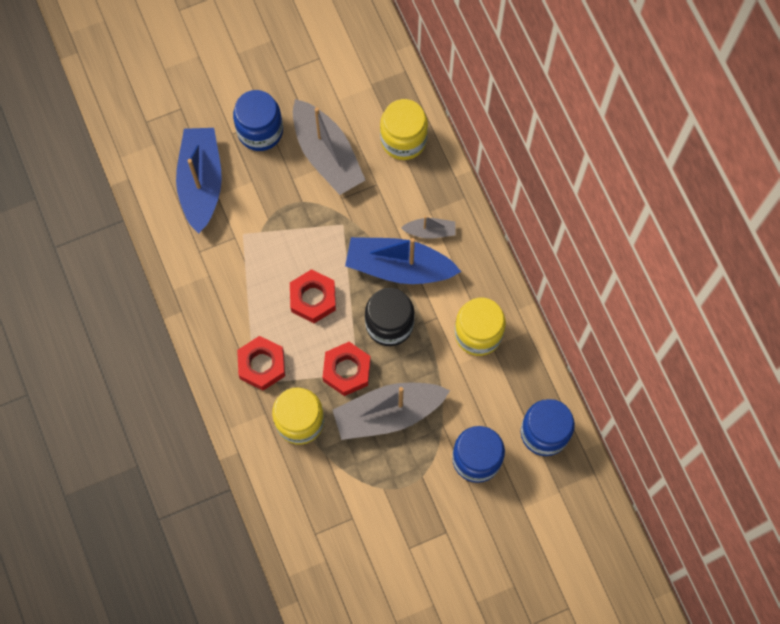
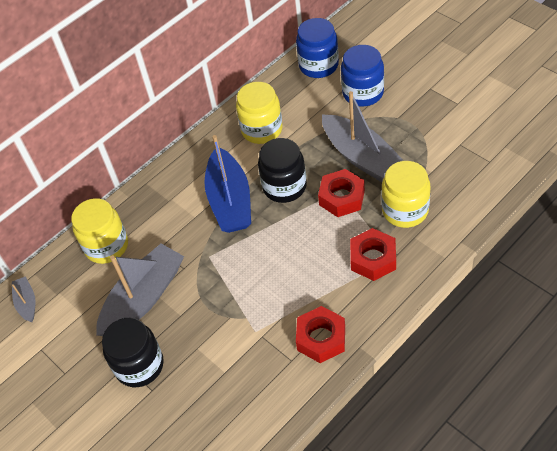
camera: 105 degrees left, 20 degrees down
blue boat [176,128,222,234] -> none
blue jar [233,90,283,151] -> black jar [102,318,164,387]
red nut [290,269,336,323] -> red nut moved to [296,306,345,363]
grey boat [401,216,455,239] -> grey boat moved to [12,276,36,322]

